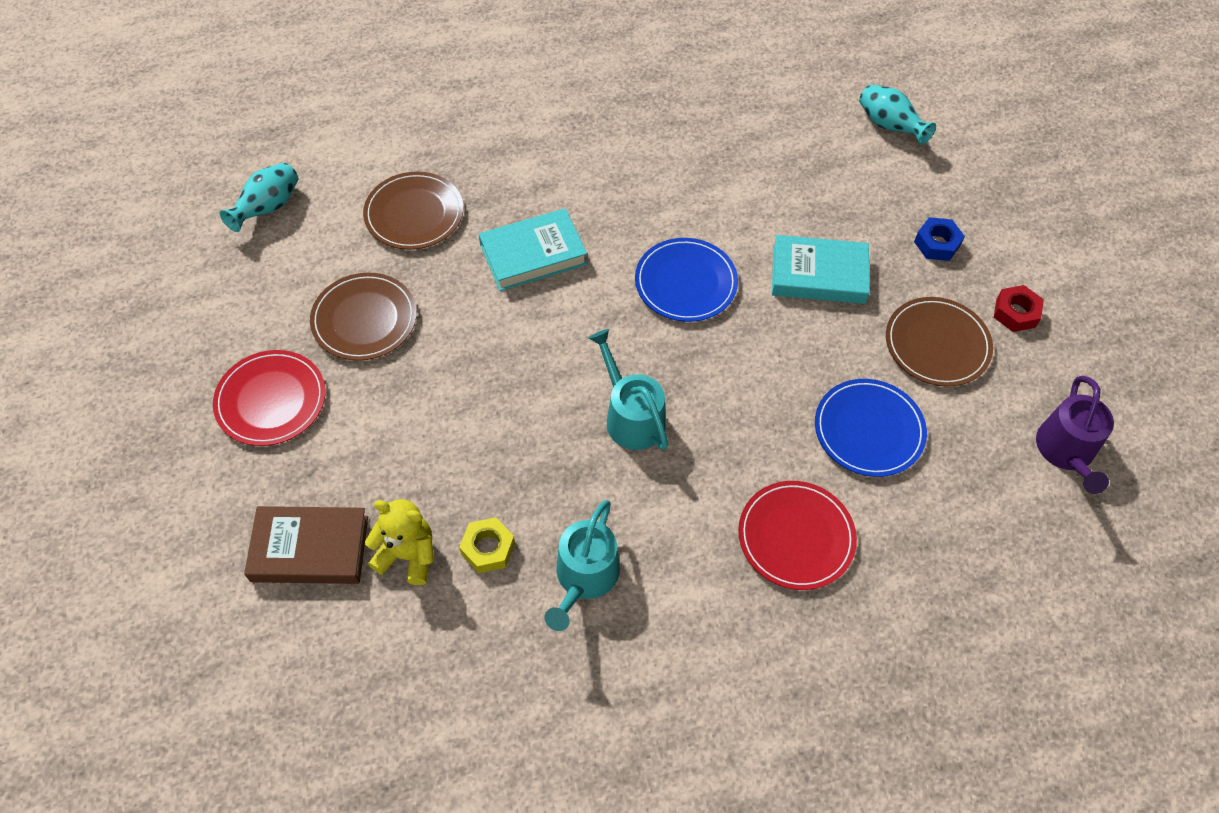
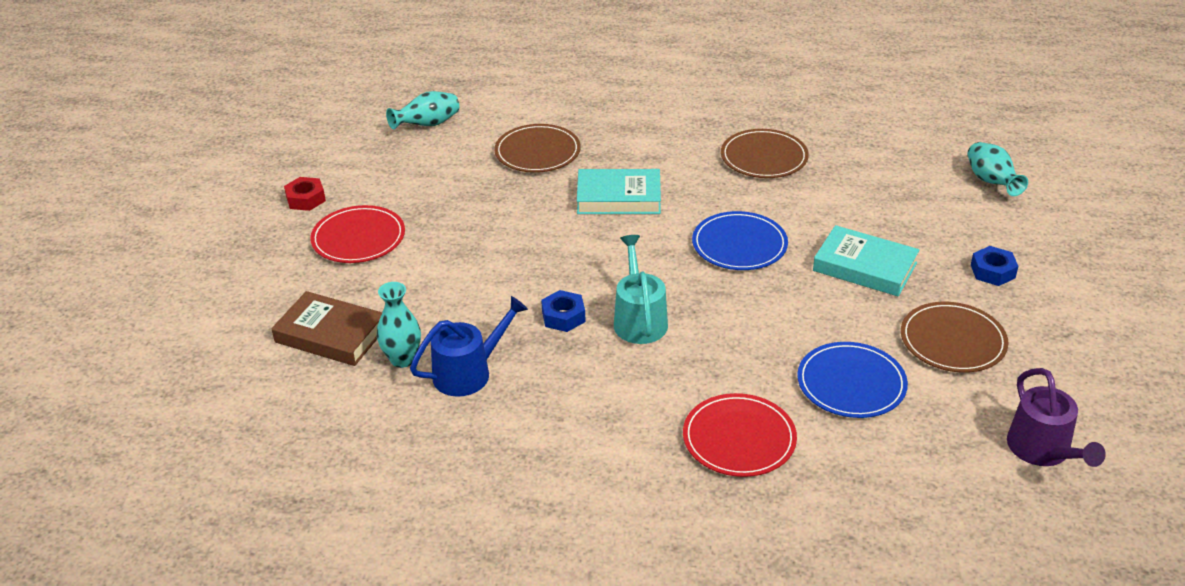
camera: 25 degrees right, 20 degrees down
brown plate [310,273,417,361] -> brown plate moved to [721,129,809,178]
yellow teddy bear [365,499,434,585] -> turquoise vase [377,282,421,368]
yellow nut [459,517,515,573] -> blue watering can [410,296,528,396]
turquoise watering can [544,500,620,631] -> none
red nut [994,285,1044,332] -> red nut moved to [284,177,326,211]
purple watering can [1036,376,1114,494] -> purple watering can turned 45 degrees counterclockwise [1007,368,1106,467]
none -> blue nut [541,290,586,332]

